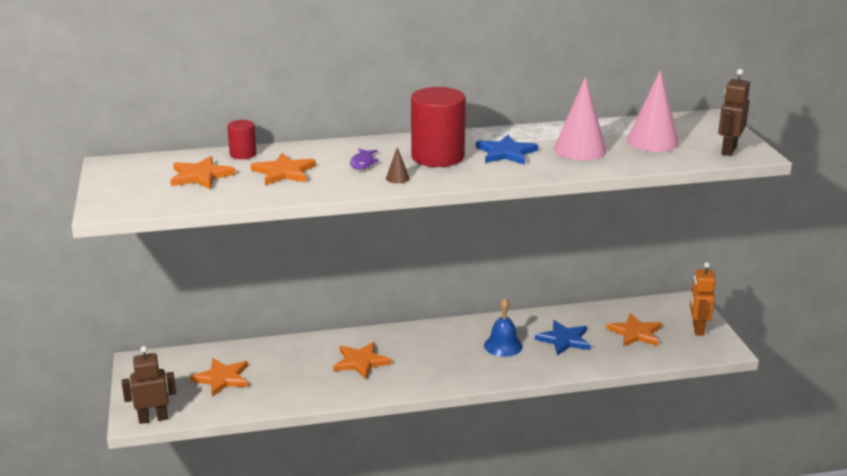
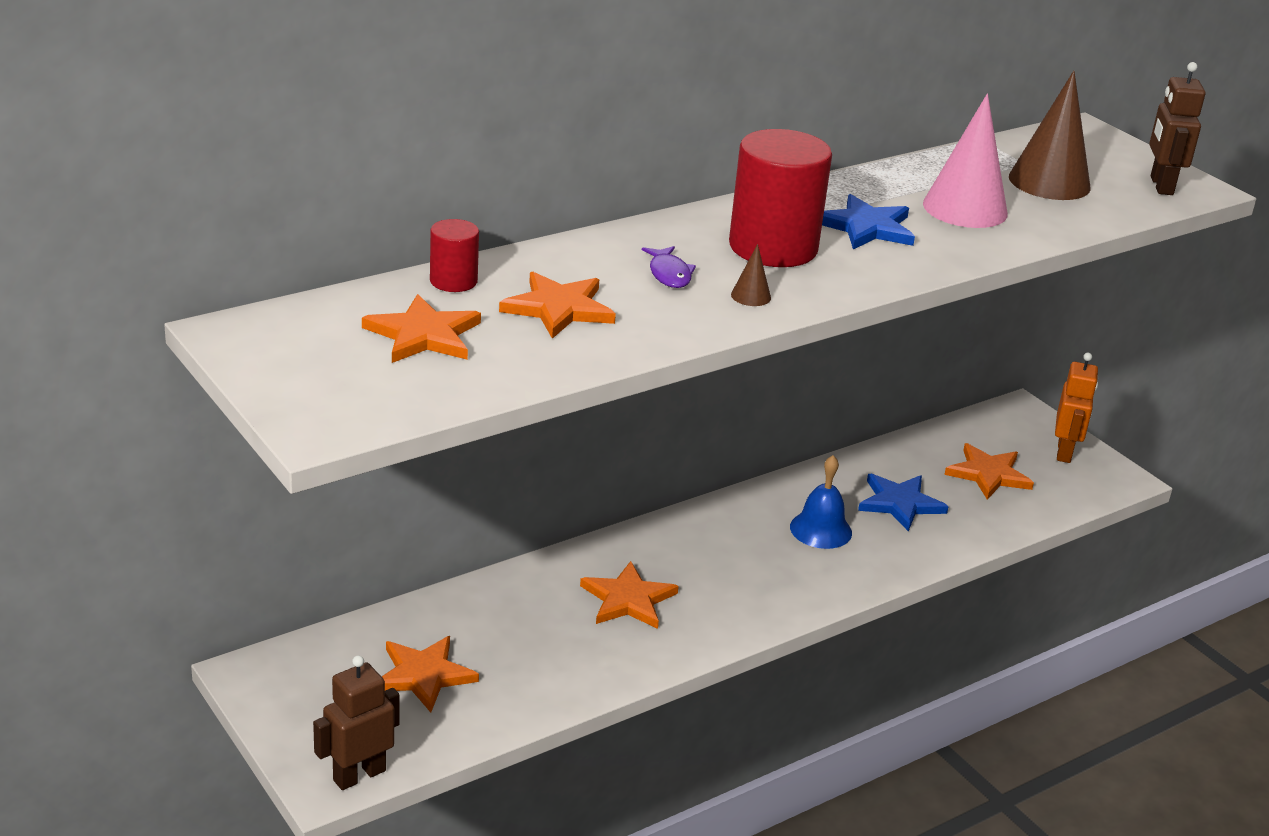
camera: 25 degrees left, 5 degrees up
pink cone [627,70,679,152] -> brown cone [1009,71,1090,200]
orange robot [690,262,716,336] -> orange robot turned 150 degrees counterclockwise [1055,353,1098,463]

